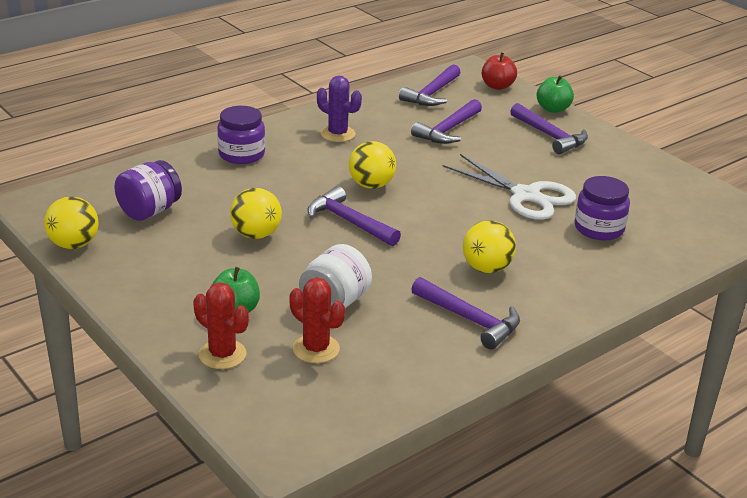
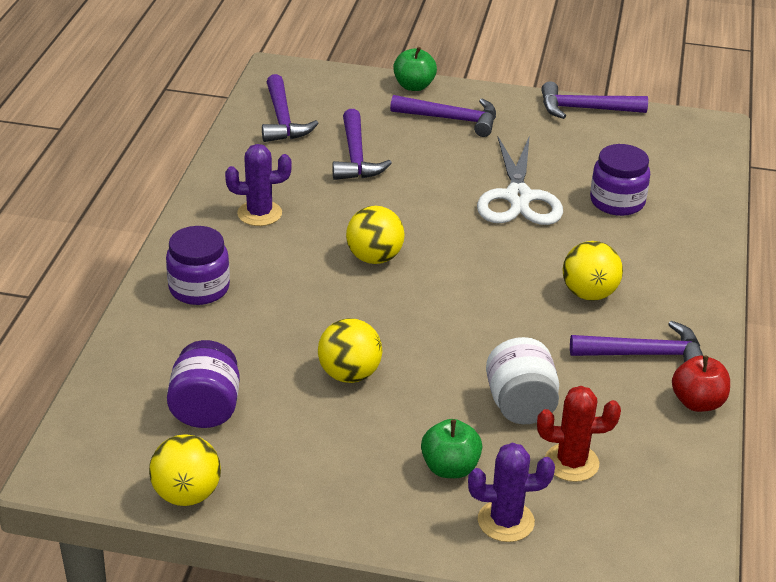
camera: 40 degrees left, 5 degrees up
red cactus [193,282,249,369] -> purple cactus [468,443,555,542]
purple hammer [307,186,401,246] -> purple hammer moved to [541,81,648,119]
white scissors [443,154,576,220] -> white scissors turned 90 degrees clockwise [477,135,563,225]
red apple [482,52,517,90] -> red apple moved to [672,356,730,412]

